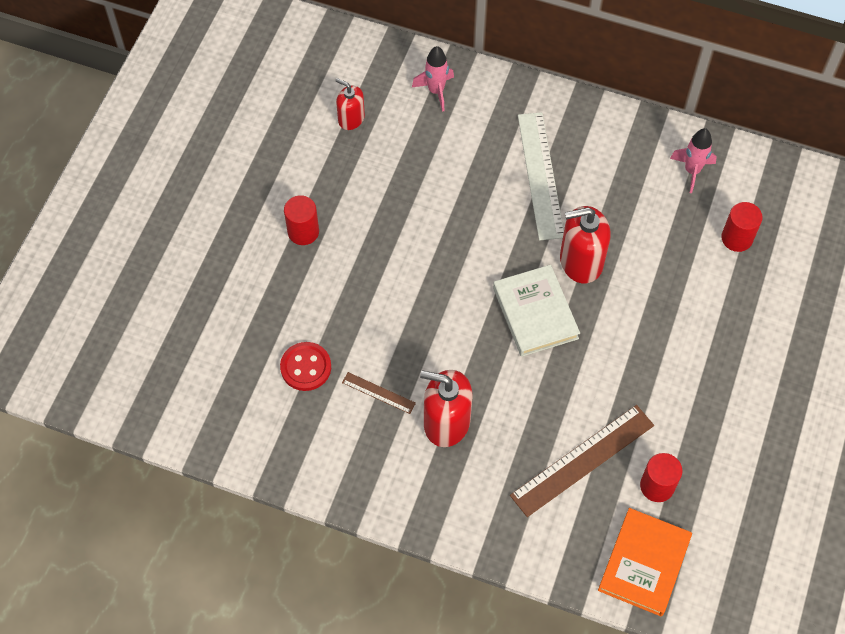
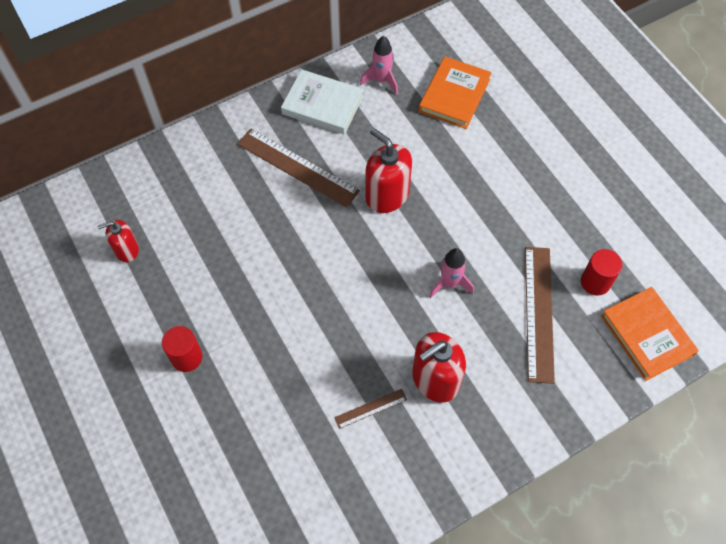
camera: 50 degrees left, 0 degrees up
red button [280,342,331,391] -> none
pink rocket [412,46,454,112] -> pink rocket moved to [429,248,474,298]
white book [493,265,580,357] -> white book moved to [281,69,364,134]
white ruler [518,112,564,240] -> brown ruler [237,128,360,208]
red soap dispenser [560,206,611,284] -> red soap dispenser turned 105 degrees clockwise [365,128,412,213]
red cylinder [721,202,763,252] -> orange book [419,56,492,129]

